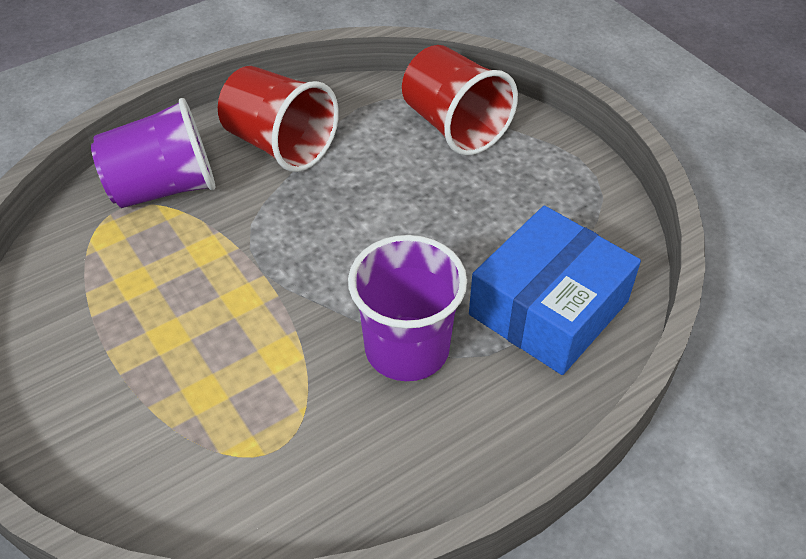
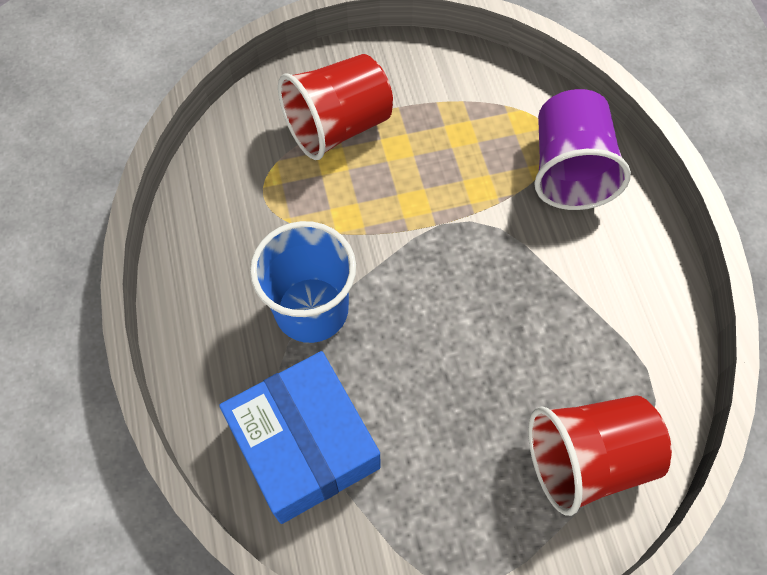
camera: 110 degrees right, 15 degrees up
red cup [218,66,339,172] -> red cup moved to [278,54,393,160]
purple cup [348,235,467,381] -> blue cup [250,221,356,343]

